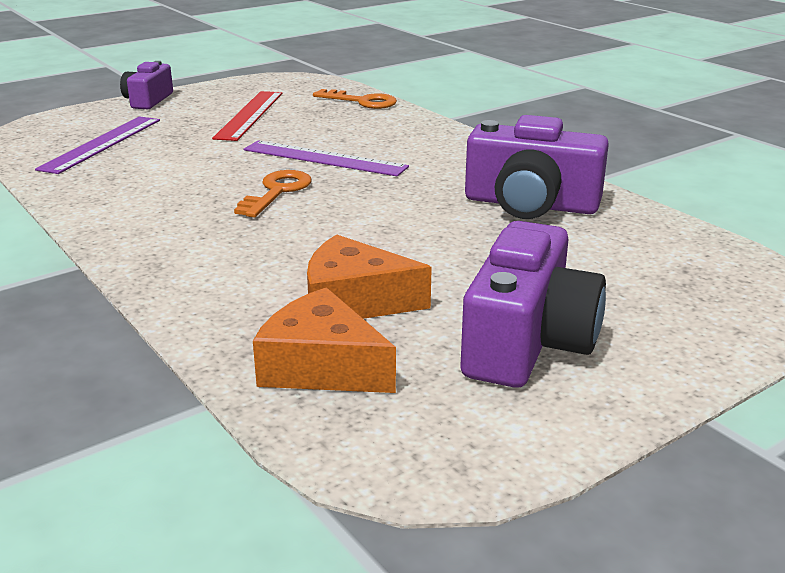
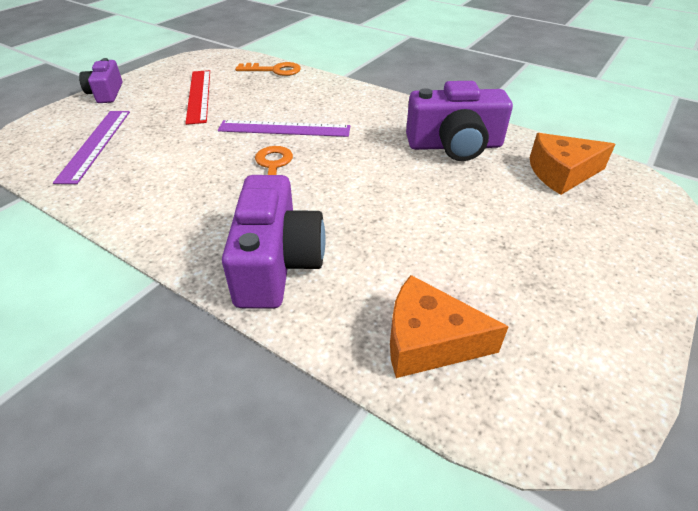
camera: 20 degrees left, 15 degrees up
orange cheese [307,234,432,319] -> orange cheese moved to [530,133,615,195]
purple camera [461,221,606,388] -> purple camera moved to [222,175,325,309]

